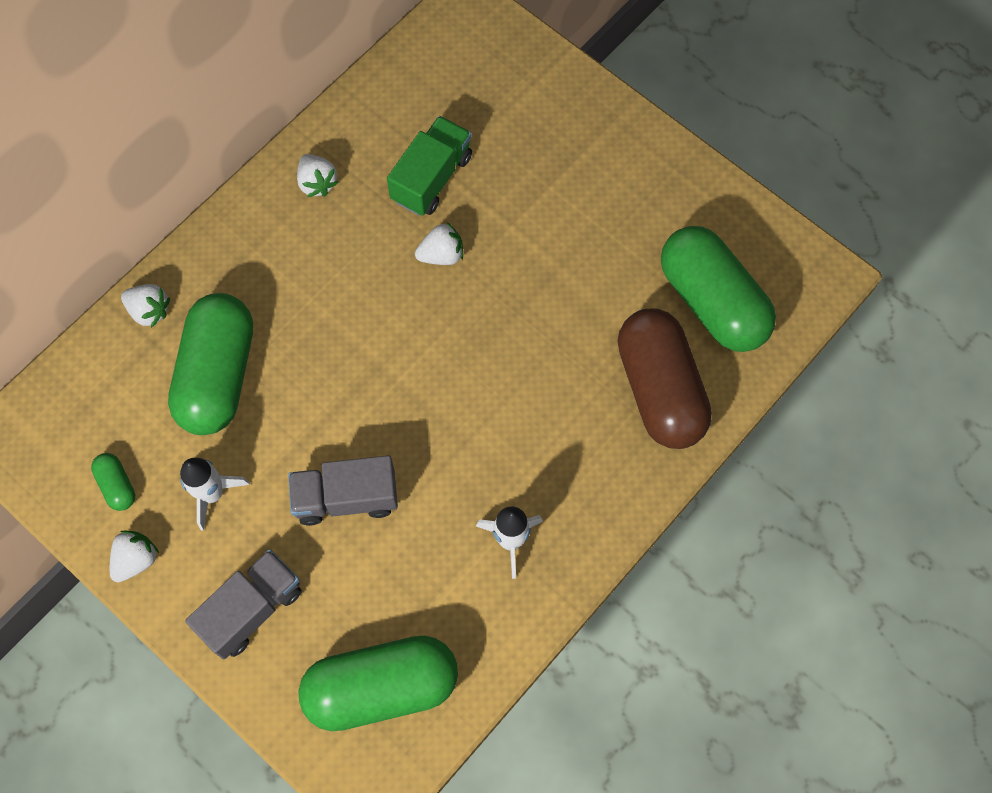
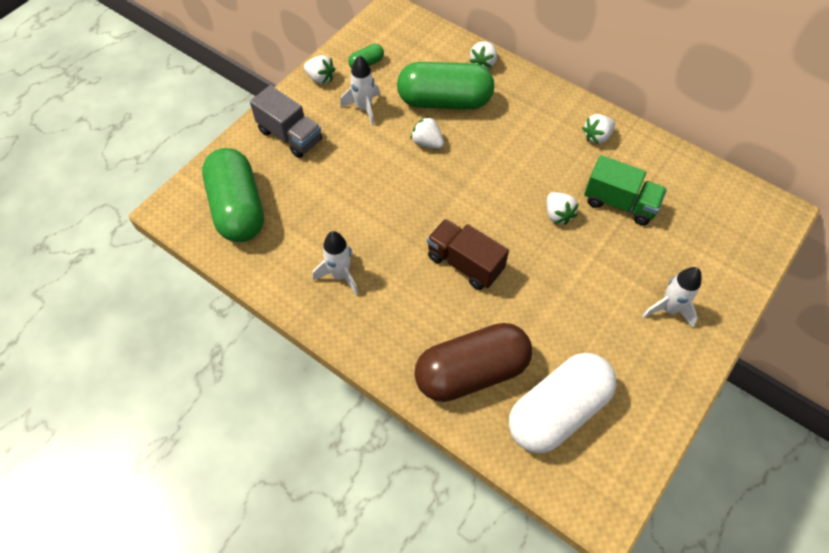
camera: 85 degrees right, 10 degrees down
grey truck [288,456,398,526] -> none
green capsule [661,226,776,352] -> white capsule [509,353,617,453]
none -> white strawberry [411,116,444,149]
none -> brown truck [427,219,509,290]
none -> white rocket [642,267,702,328]

